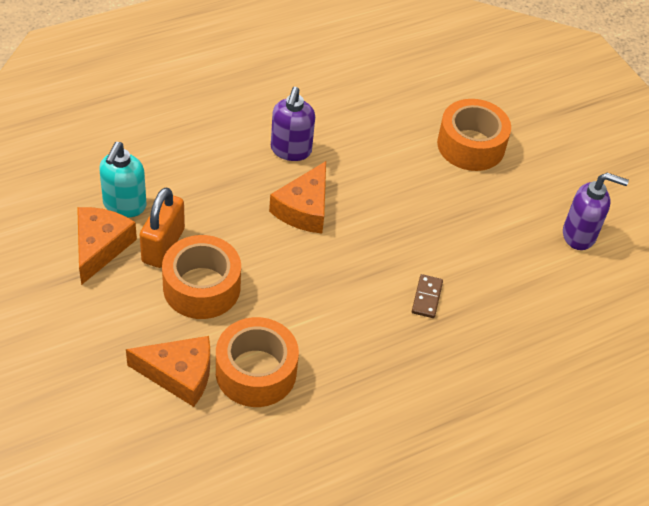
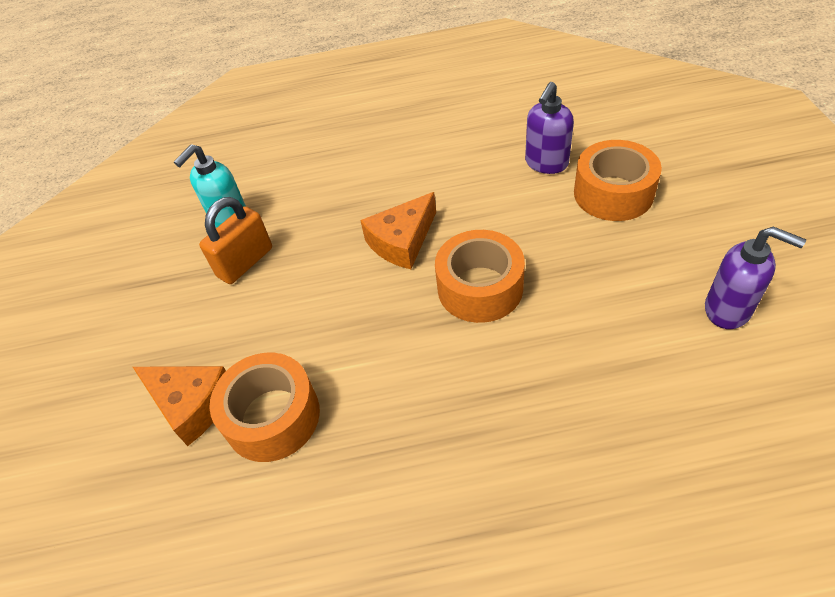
camera: 30 degrees right, 0 degrees up
orange cheese [77,207,137,285] -> none
orange tape [162,235,241,319] -> orange tape moved to [435,230,525,323]
purple soap dispenser [271,87,315,161] -> purple soap dispenser moved to [525,82,574,174]
brown domino [412,274,443,318] -> none

